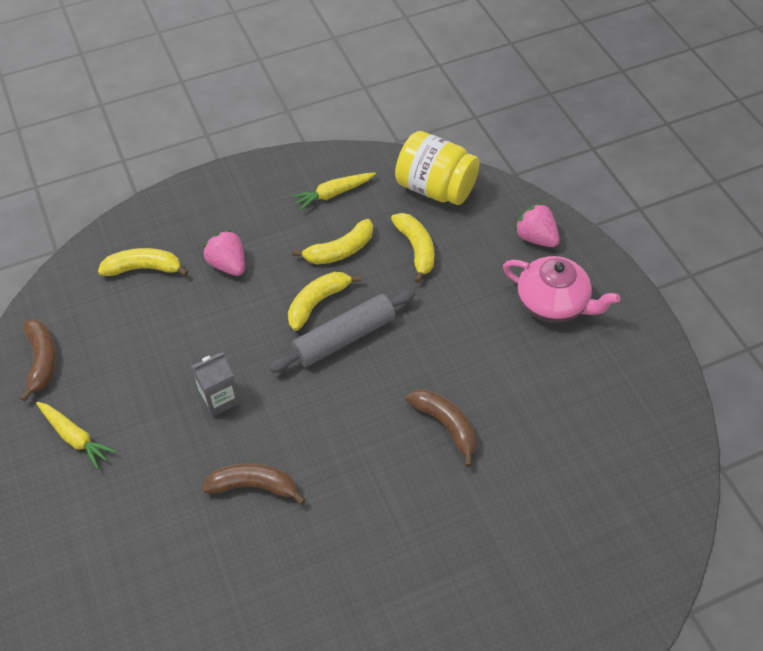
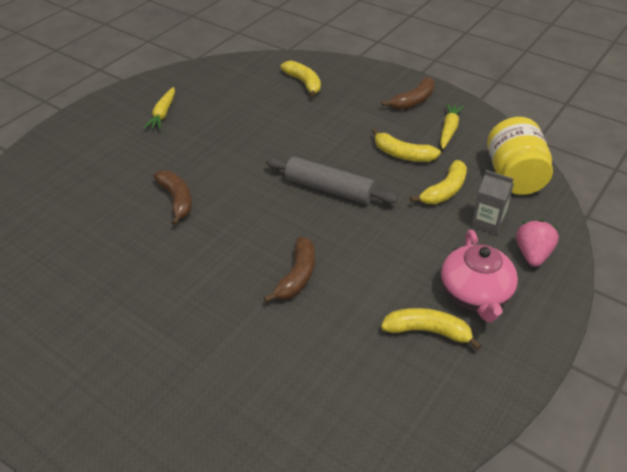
camera: 60 degrees right, 10 degrees down
brown banana [20,319,56,402] -> brown banana moved to [381,77,435,110]
grey carton [191,353,240,417] -> grey carton moved to [471,170,514,235]
pink strawberry [203,230,245,276] -> none
yellow banana [288,272,361,331] -> yellow banana moved to [381,308,482,350]
yellow carrot [291,172,376,211] -> yellow carrot turned 75 degrees clockwise [440,103,464,149]

